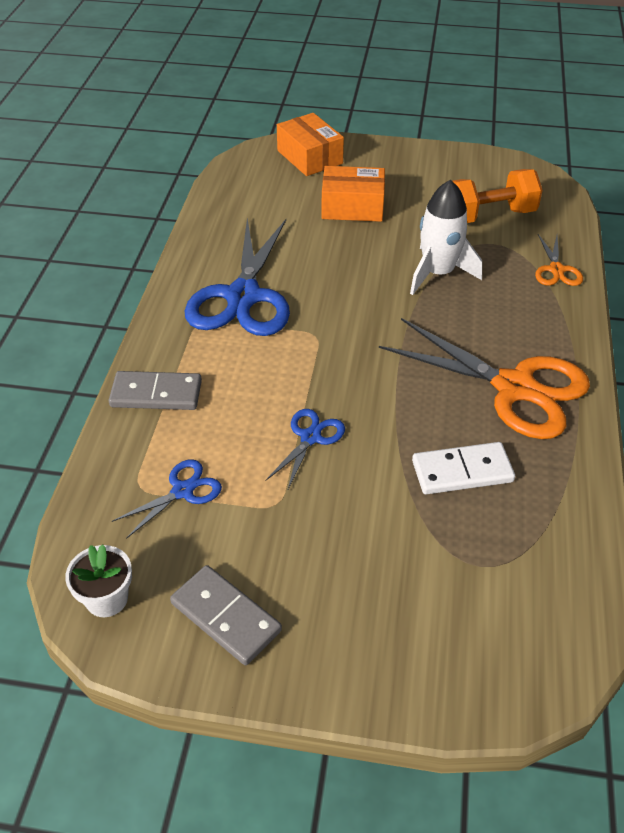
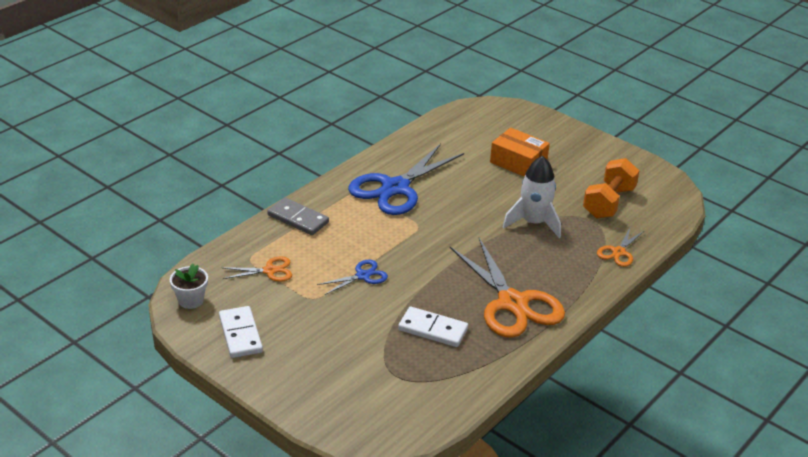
camera: 30 degrees right, 10 degrees down
blue scissors [112,460,222,539] -> orange scissors [222,256,292,282]
grey domino [170,565,282,665] -> white domino [219,306,263,358]
orange box [277,113,344,176] -> none
orange dumbbell [453,169,543,223] -> orange dumbbell turned 75 degrees counterclockwise [583,158,639,219]

